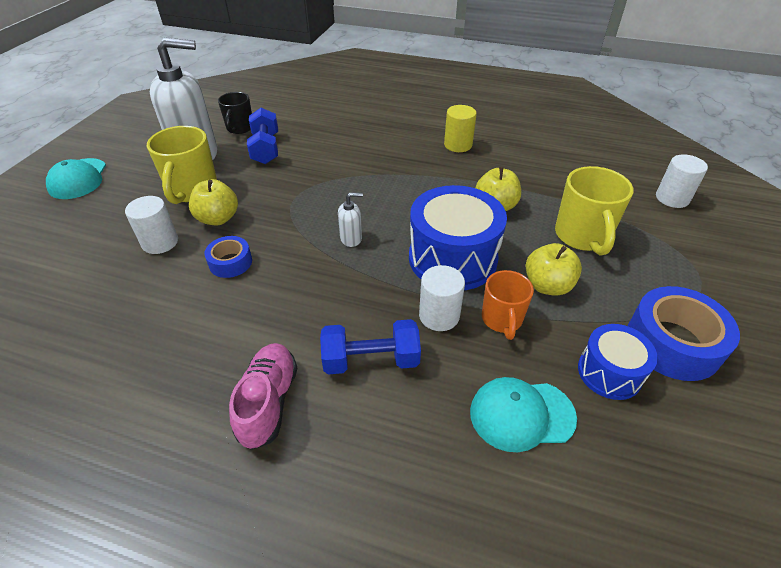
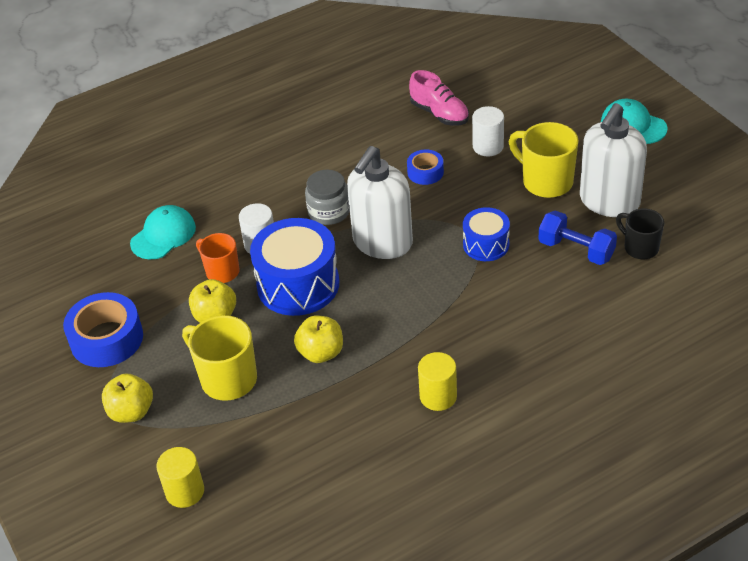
camera: 135 degrees right, 0 degrees up
yellow apple [189,179,238,225] -> yellow apple moved to [102,373,153,423]
pink shoe [229,343,297,450] -> pink shoe moved to [409,70,469,126]
blue dumbbell [320,319,421,374] -> none
white soap dispenser [338,192,363,247] -> white soap dispenser [347,146,413,259], size x2.44
blue drum [578,324,658,400] -> blue drum moved to [463,207,510,261]
white cylinder [656,154,708,208] -> yellow cylinder [156,447,204,508]
none -> grey jar [305,170,350,225]

